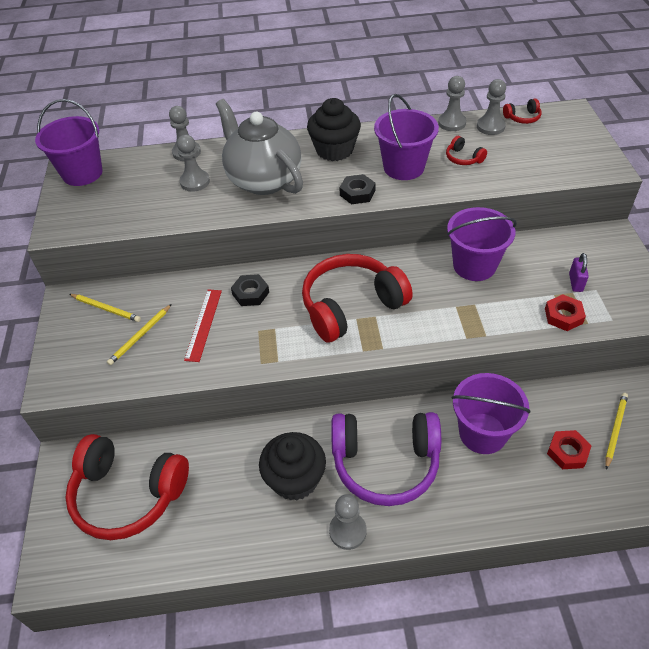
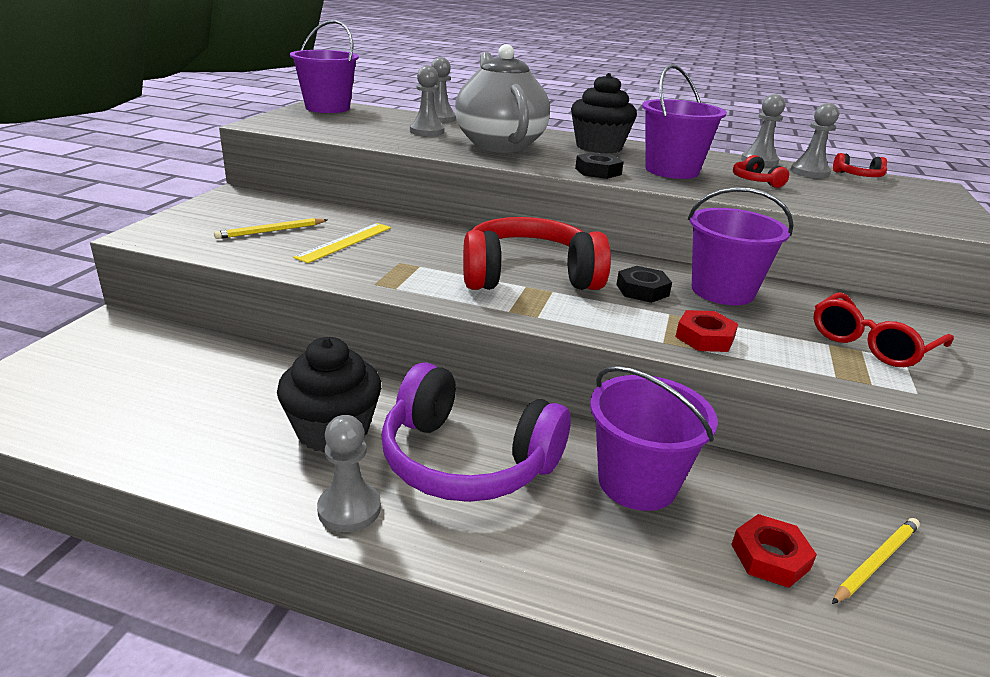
camera: 20 degrees right, 20 degrees down
red headphones [65,434,189,540] -> none
yellow pencil [69,294,141,322] -> none
red ruler [184,289,222,362] -> yellow ruler [293,223,391,263]
black nut [231,274,269,306] -> black nut moved to [616,266,672,303]
red nut [545,294,586,331] -> red nut moved to [675,310,738,352]
purple padlock [569,253,589,292] -> red glasses [813,292,954,367]

